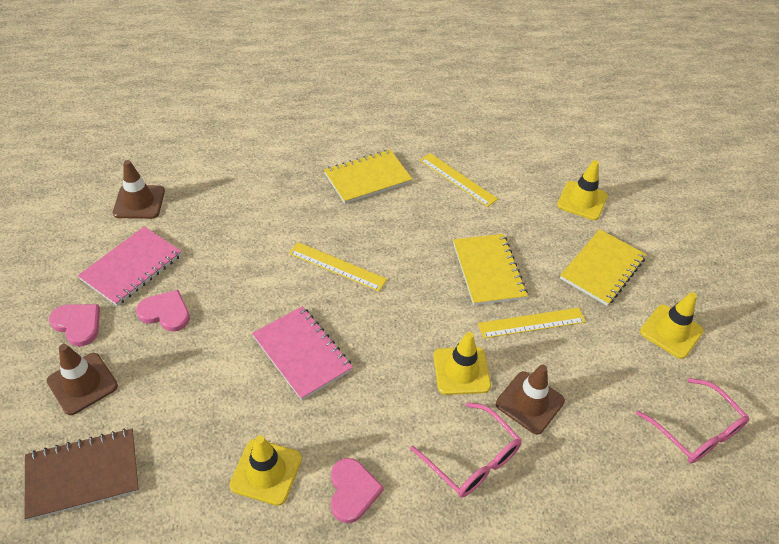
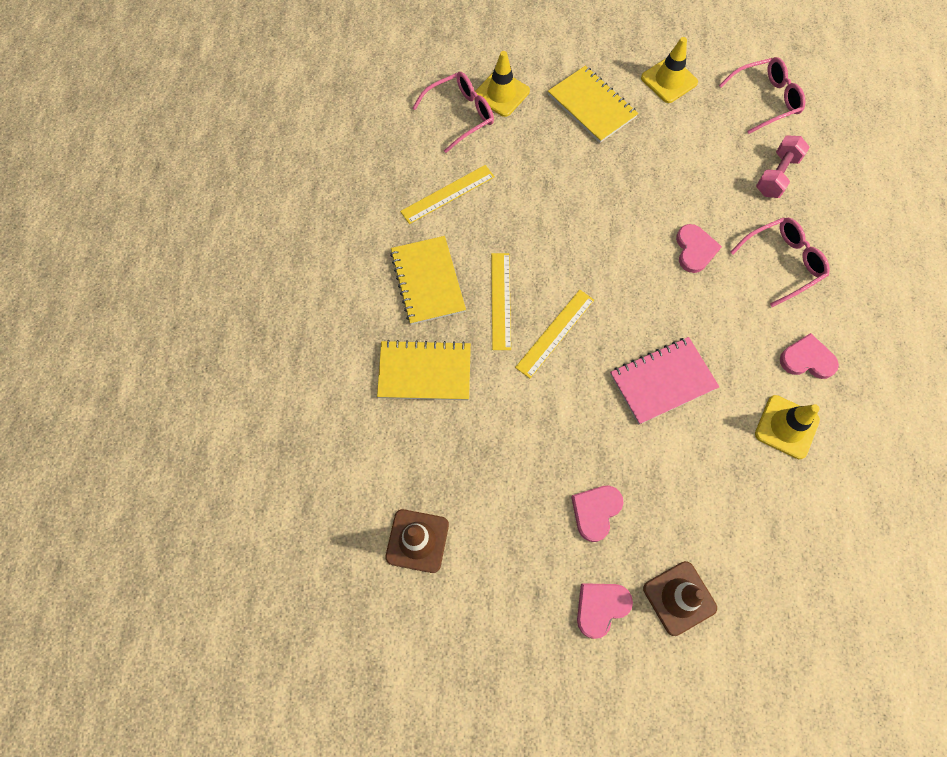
camera: 75 degrees left, 20 degrees up
brown notebook [24,429,139,521] -> none
pink notebook [78,227,182,306] -> none
yellow traffic cone [433,332,491,395] -> pink heart [676,224,722,273]
yellow notebook [453,234,528,305] -> yellow notebook moved to [377,340,471,400]
yellow ruler [478,308,586,338] -> yellow ruler moved to [491,253,511,350]
brown traffic cone [496,364,565,435] -> none
none -> pink glasses [412,72,494,153]
none -> pink dumbbell [756,136,810,198]

